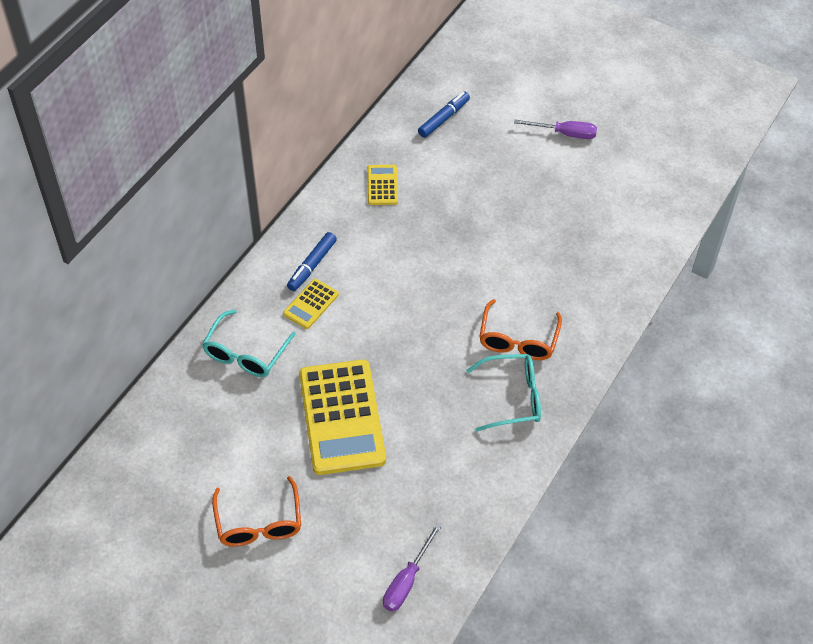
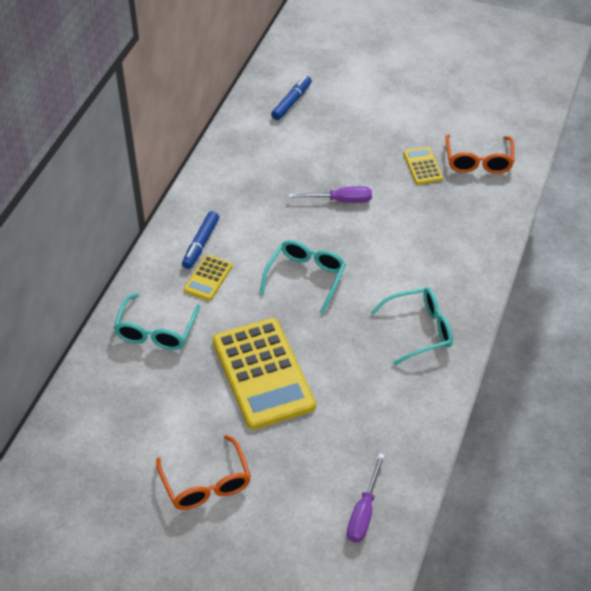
camera: 10 degrees left, 5 degrees down
yellow calculator [367,165,398,205] -> yellow calculator moved to [403,147,443,185]
orange glasses [479,299,562,360] -> orange glasses moved to [445,134,514,174]
purple screwdriver [514,119,597,139] -> purple screwdriver moved to [289,186,372,203]
none -> turquoise glasses [260,240,346,314]

